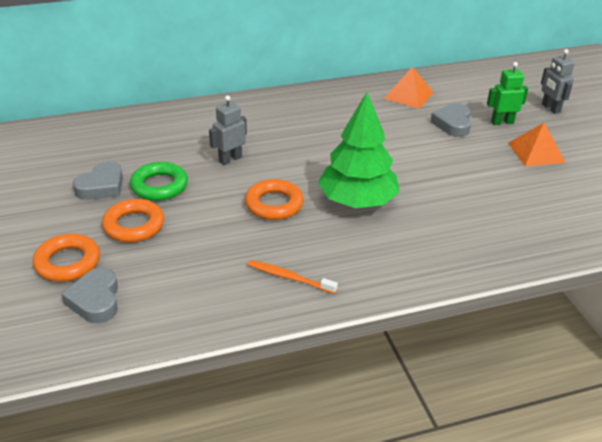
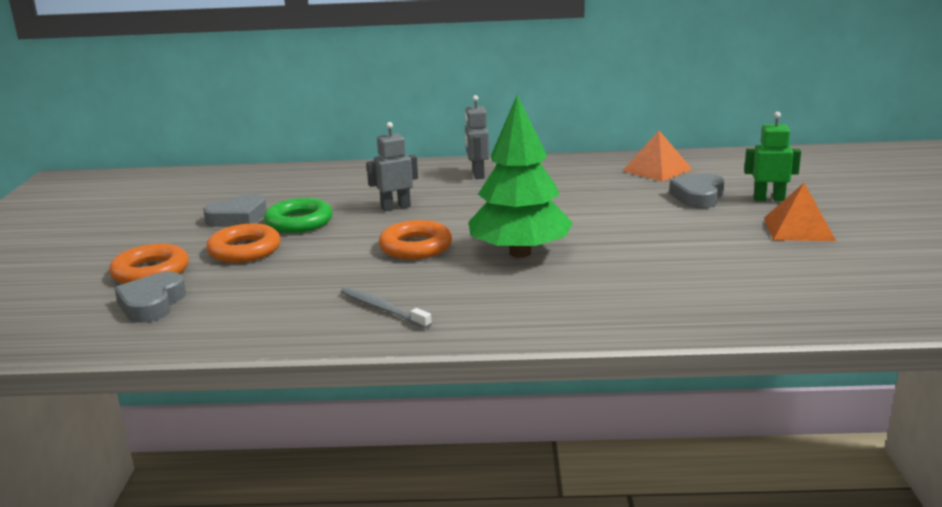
camera: 20 degrees right, 15 degrees down
orange toothbrush [247,260,338,294] -> grey toothbrush [341,287,432,329]
grey robot [541,49,575,114] -> grey robot moved to [465,95,489,179]

